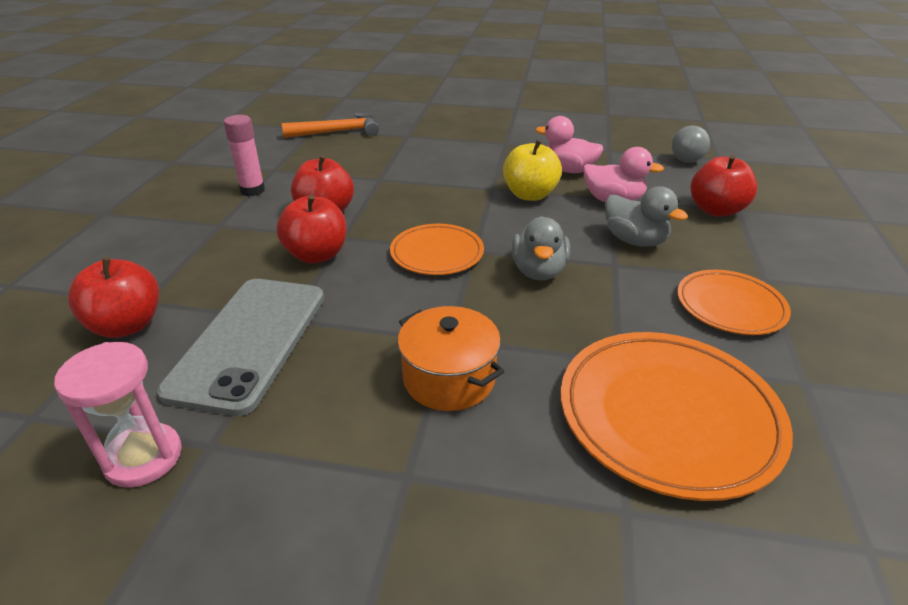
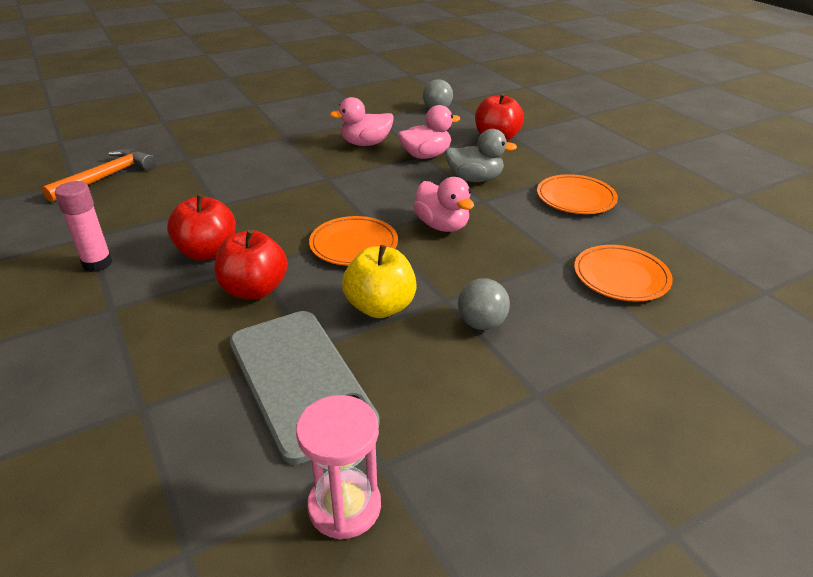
camera: 40 degrees left, 0 degrees up
red apple [68,257,159,338] -> none
orange pot [398,306,504,411] -> grey ball [458,278,510,330]
yellow apple [503,140,562,201] -> yellow apple moved to [342,245,417,318]
grey duck [511,216,570,280] -> pink duck [413,177,474,232]
orange plate [561,332,793,501] -> orange plate [574,245,673,302], size x0.60

